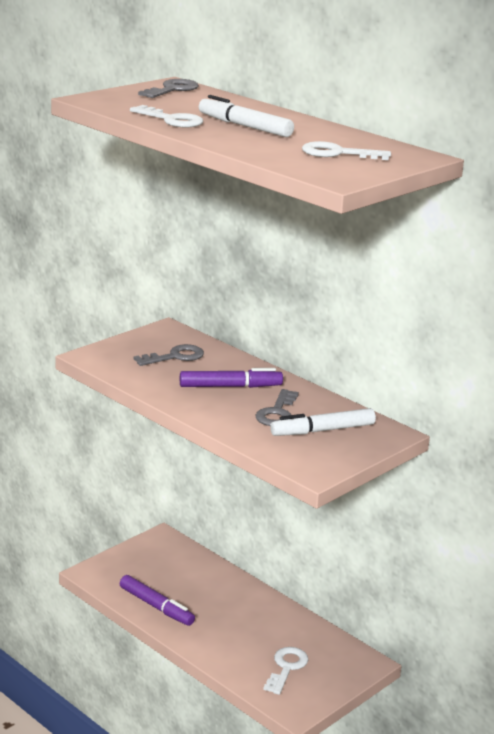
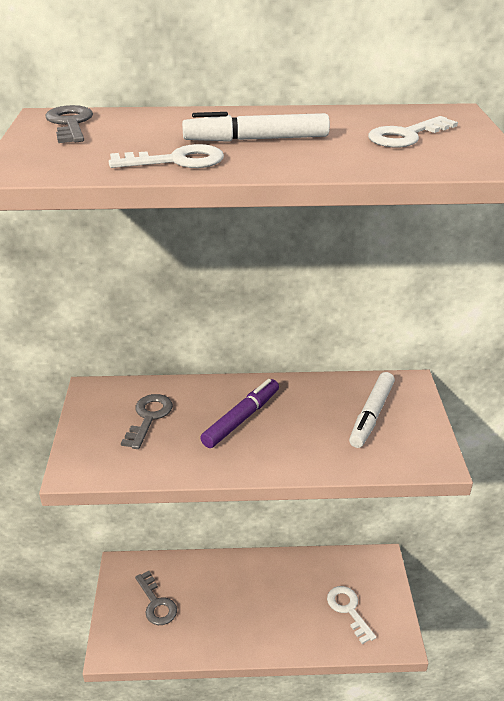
camera: 45 degrees left, 10 degrees up
purple marker [120,575,195,626] -> none
grey key [255,389,299,426] -> grey key moved to [135,571,177,625]

